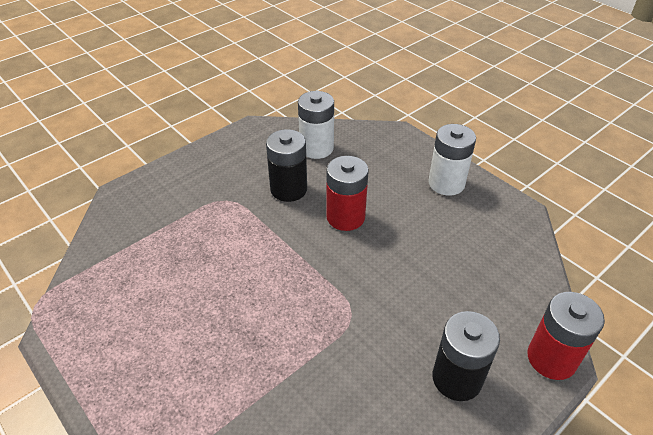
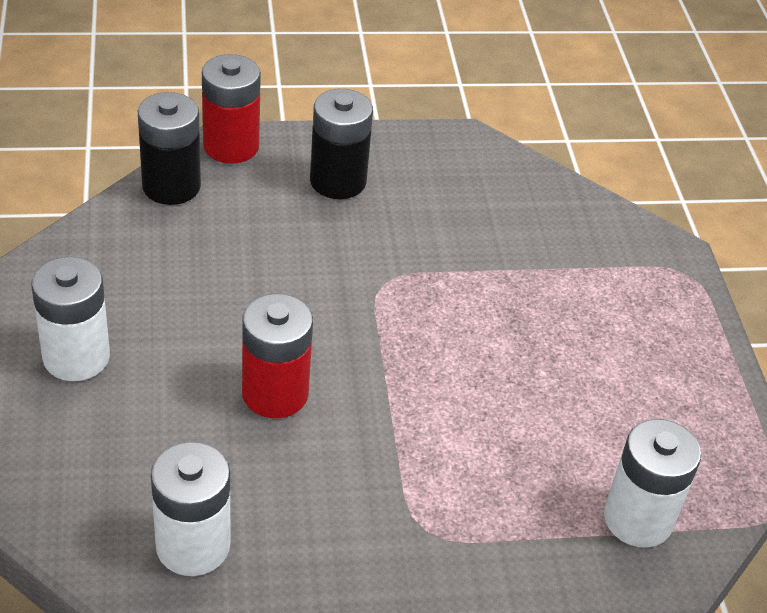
camera: 150 degrees left, 0 degrees up
black battery [266,129,307,202] -> black battery moved to [138,92,201,205]
none -> white battery [604,419,701,548]

